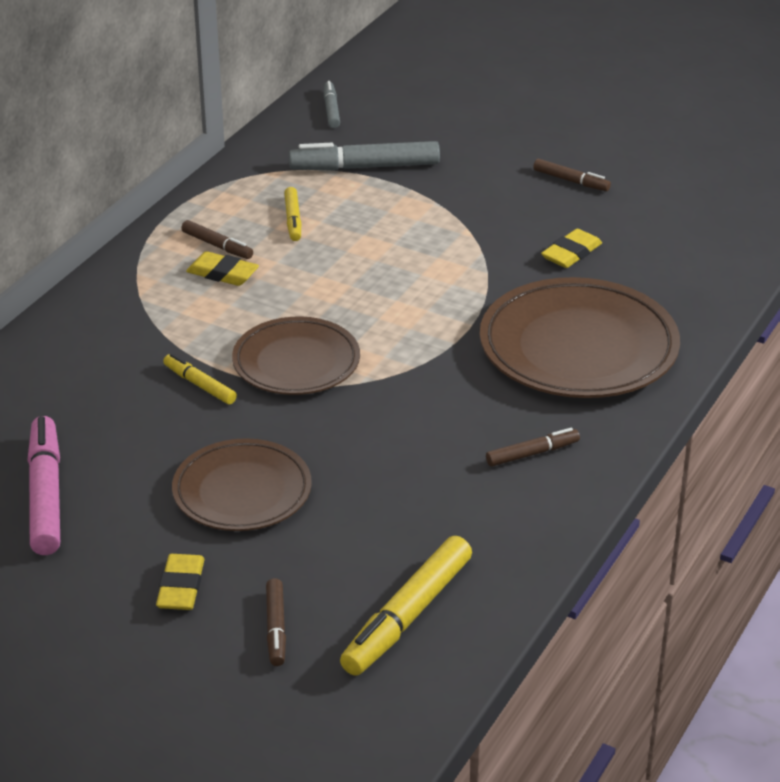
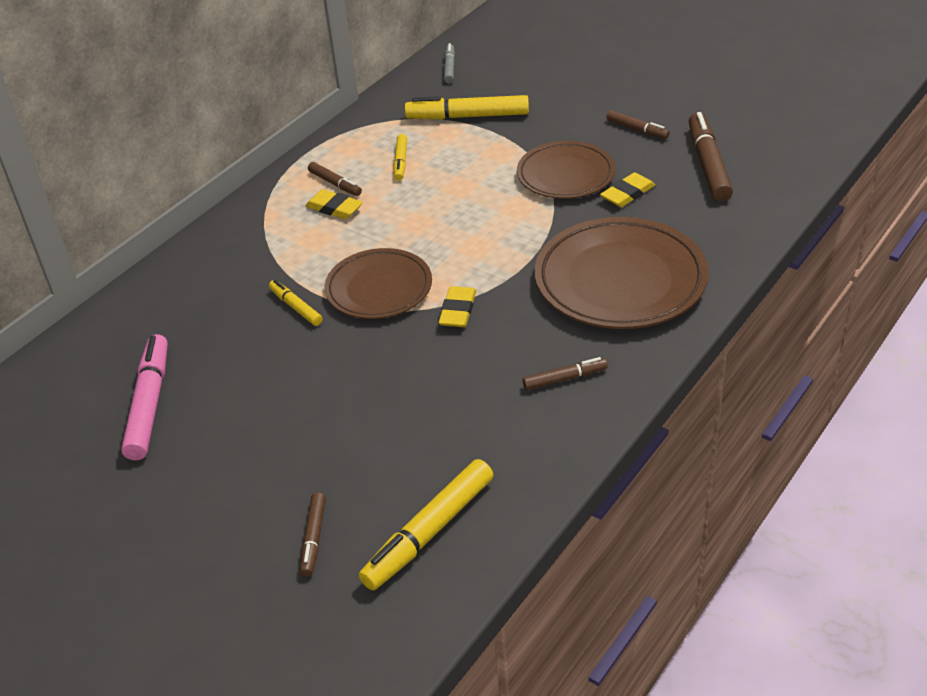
camera: 10 degrees right, 5 degrees up
yellow eraser [156,554,205,610] -> yellow eraser moved to [438,286,476,327]
brown plate [172,438,312,531] -> brown plate moved to [517,141,615,199]
grey marker [289,141,440,171] -> yellow marker [405,95,529,120]
none -> brown marker [689,112,733,202]

